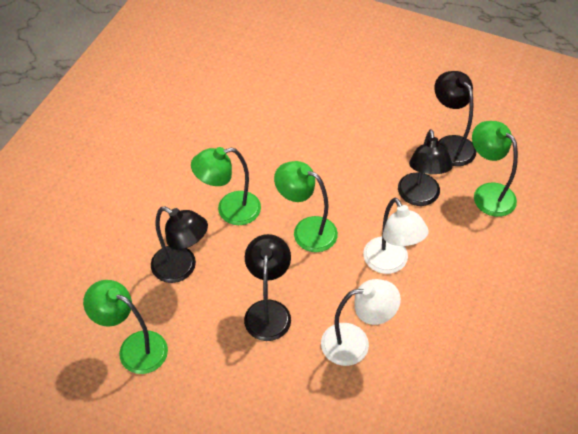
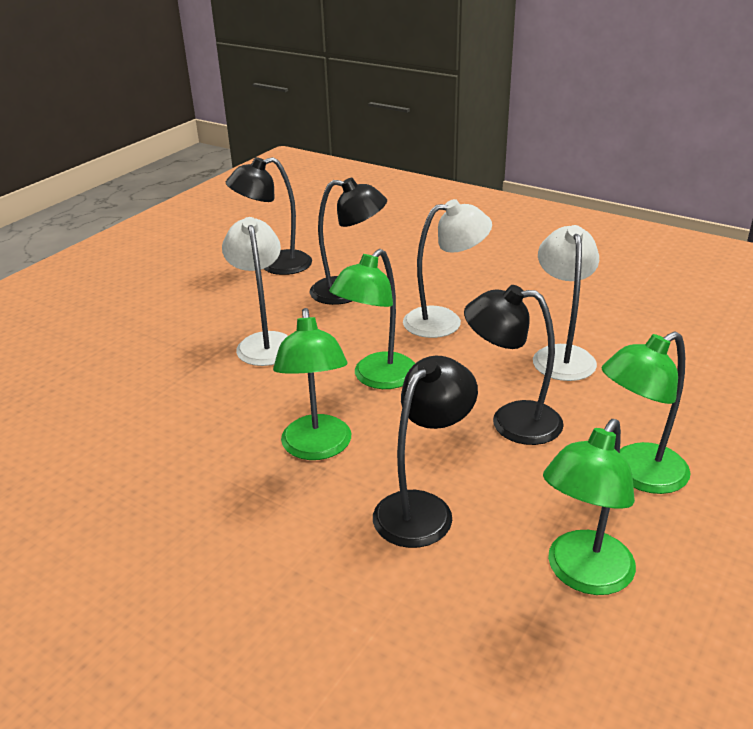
camera: 80 degrees left, 20 degrees down
green lamp [472,121,518,217] -> green lamp moved to [601,331,690,494]
none -> white lamp [222,217,288,366]

